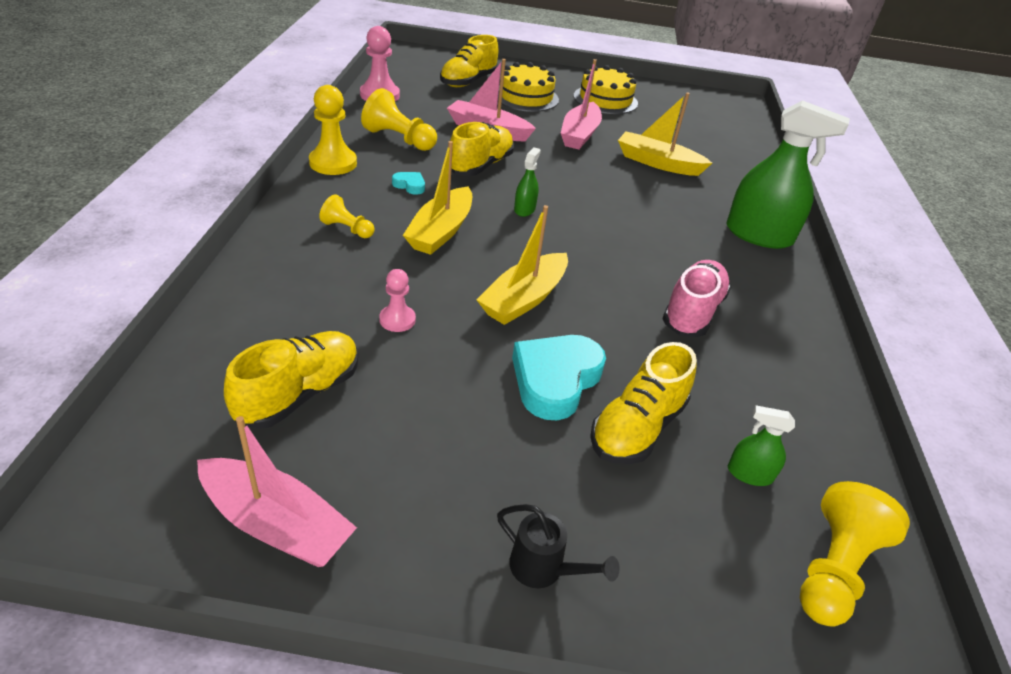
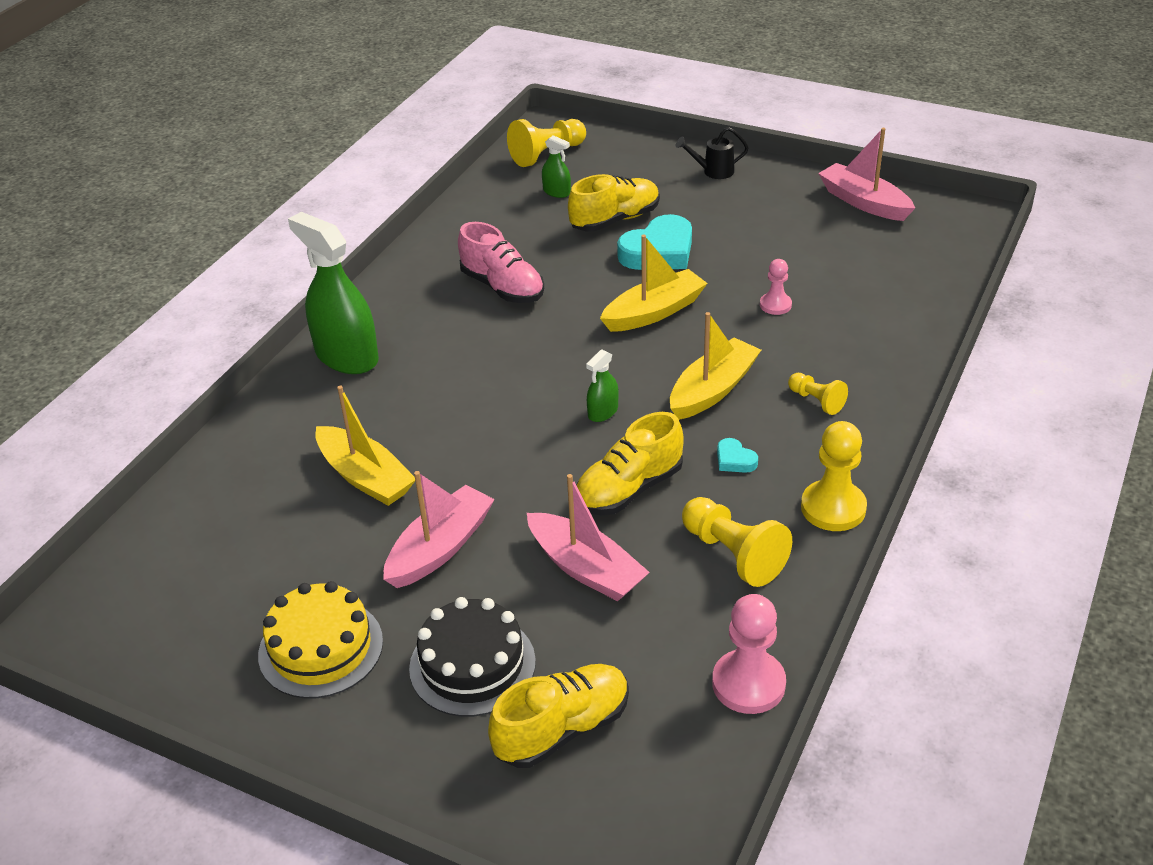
camera: 155 degrees left, 0 degrees up
yellow shoe [224,331,358,429] -> none
black watering can [497,504,620,588] -> black watering can turned 60 degrees counterclockwise [676,127,749,179]
yellow cake [498,62,559,112] -> black cake [409,597,536,717]
pink shoe [662,260,731,337] -> pink shoe turned 90 degrees counterclockwise [458,222,544,303]

